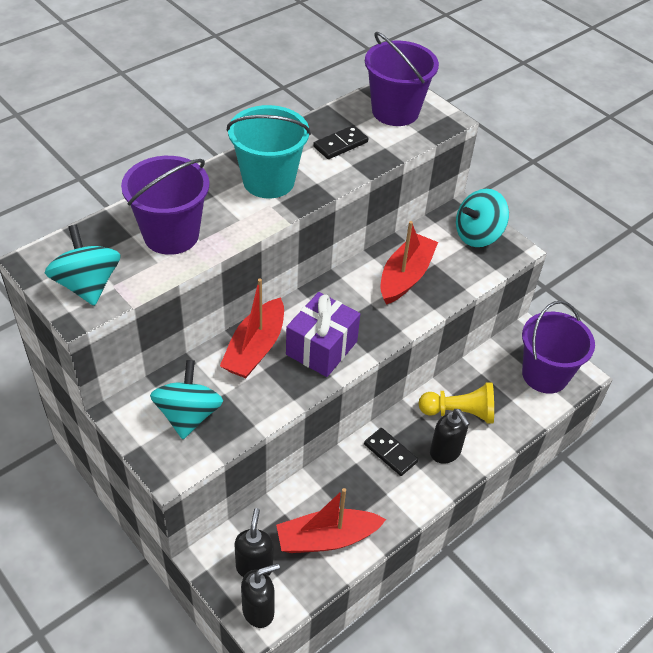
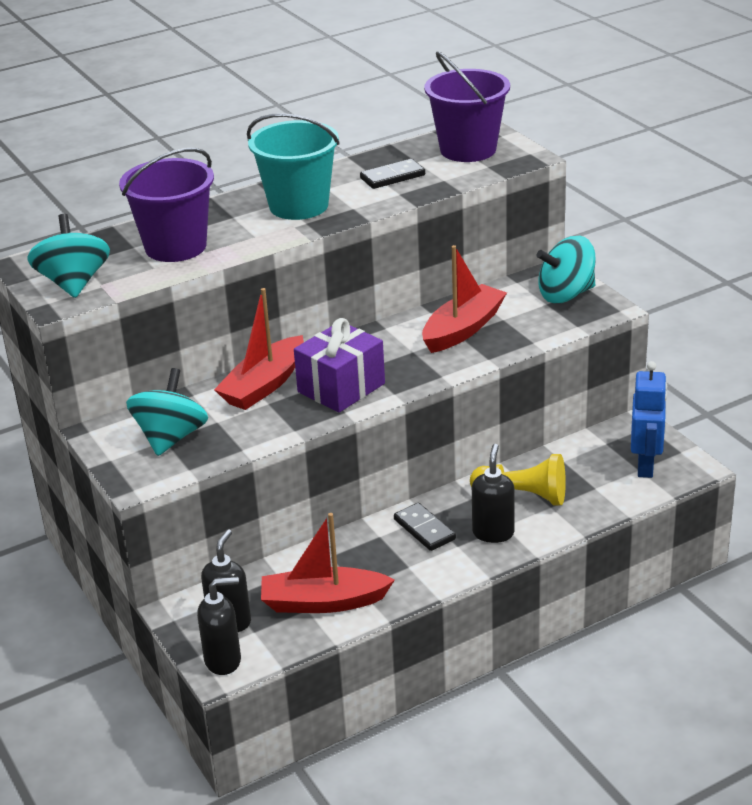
camera: 15 degrees right, 15 degrees down
black soap dispenser [430,409,470,464] -> black soap dispenser turned 150 degrees counterclockwise [472,444,515,543]
purple bucket [522,301,595,394] -> blue robot [631,361,667,478]

